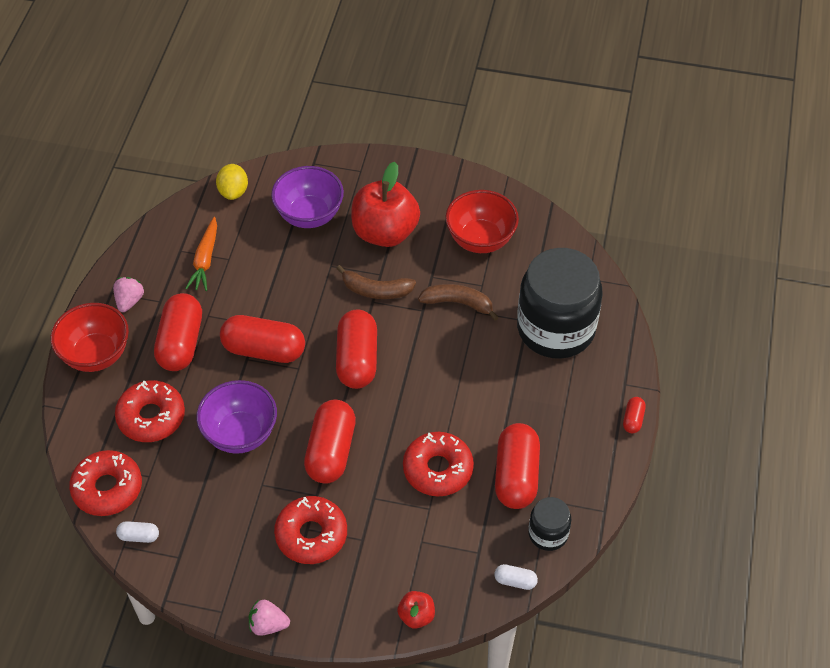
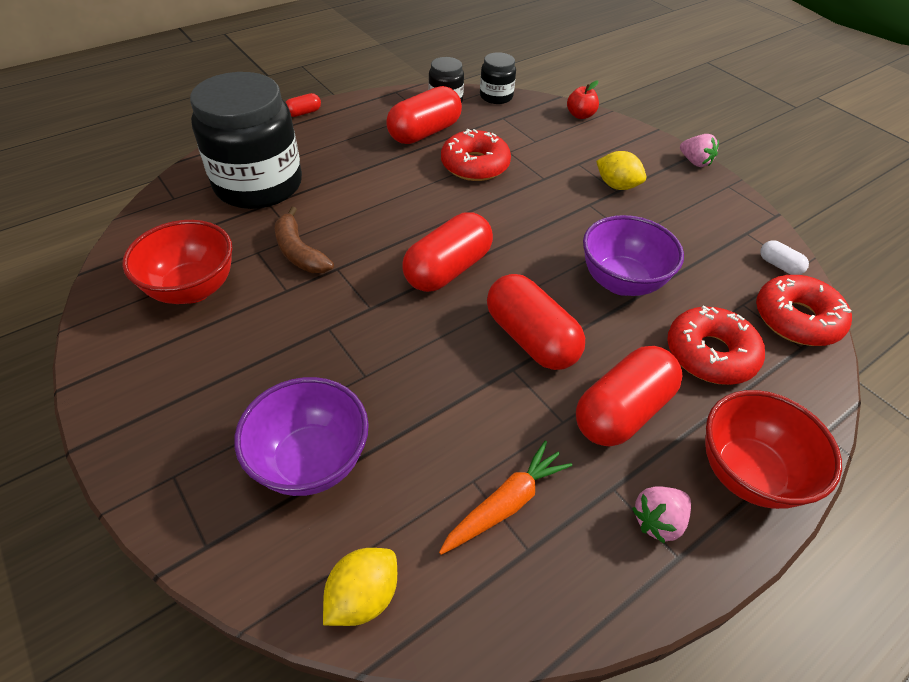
camera: 140 degrees left, 5 degrees down
red donut [274,496,347,564] -> yellow lemon [596,151,646,190]
red capsule [304,400,356,484] -> none
brown banana [336,265,416,299] -> none
red apple [351,162,420,247] -> none
white capsule [494,564,538,590] -> black jar [480,52,516,104]

